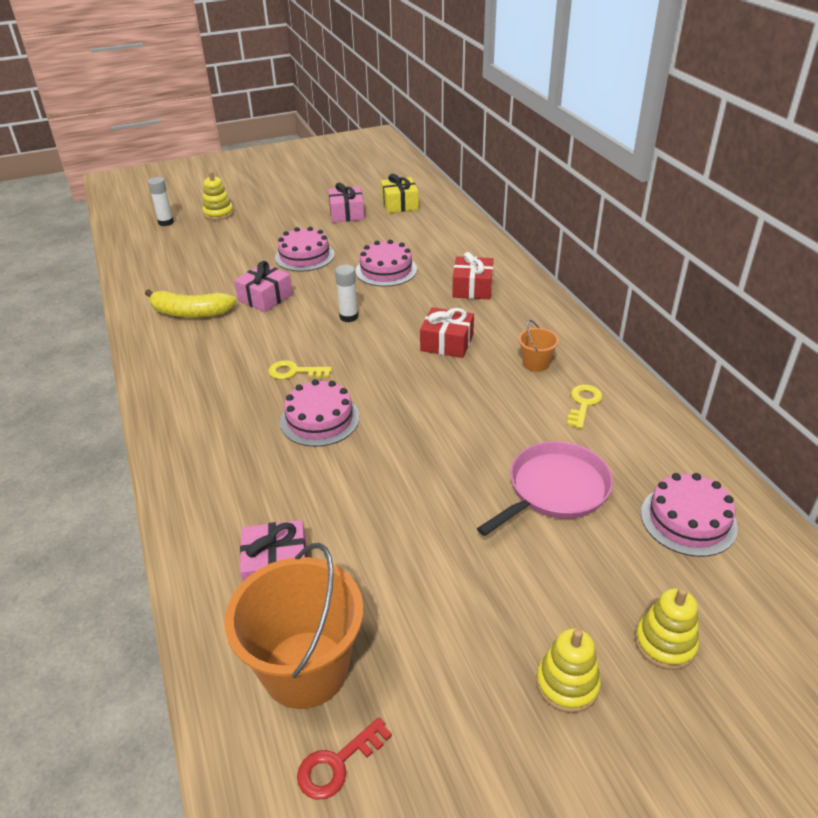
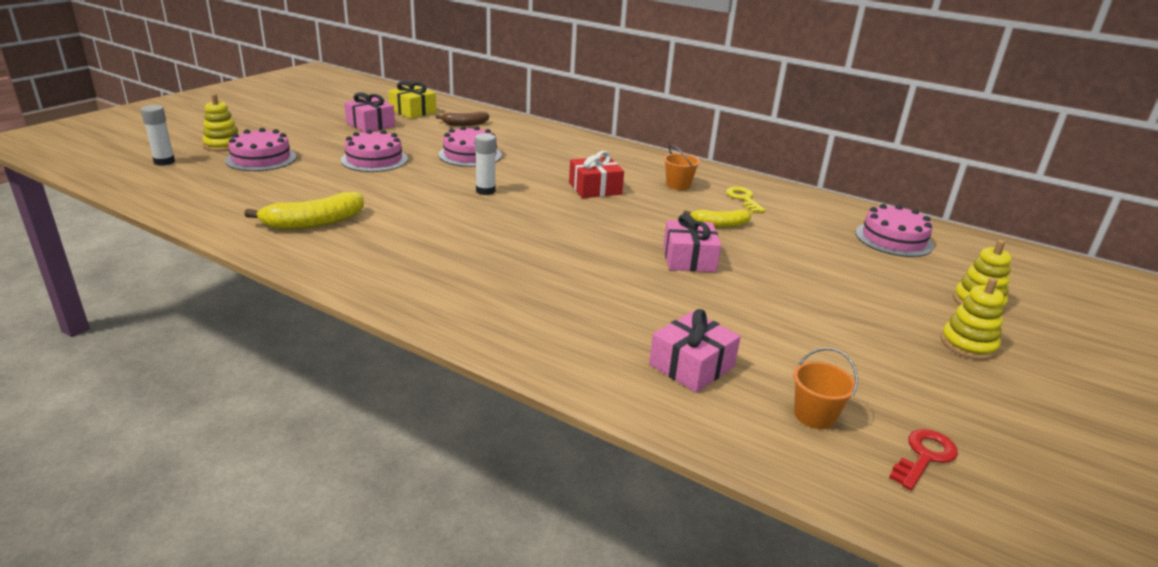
camera: 40 degrees left, 10 degrees down
orange bucket [225,543,364,709] -> orange bucket [793,348,858,429], size x0.46
pink gift [234,261,293,312] -> pink gift moved to [663,214,721,272]
yellow key [269,360,332,379] -> none
pink cake [280,379,359,447] -> pink cake moved to [225,128,297,171]
red key [297,717,392,800] -> red key turned 150 degrees counterclockwise [889,429,958,490]
red gift [452,252,493,299] -> none
pink pan [477,441,613,536] -> none
none -> brown banana [436,111,489,126]
none -> yellow banana [683,209,751,228]

